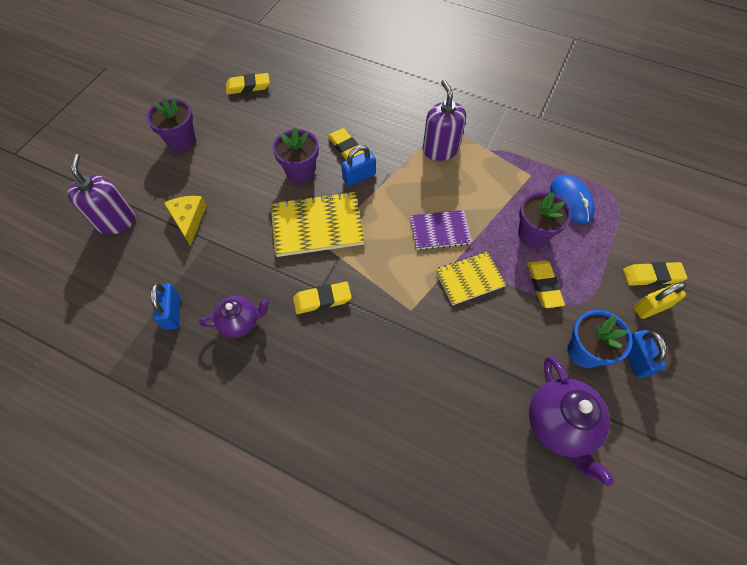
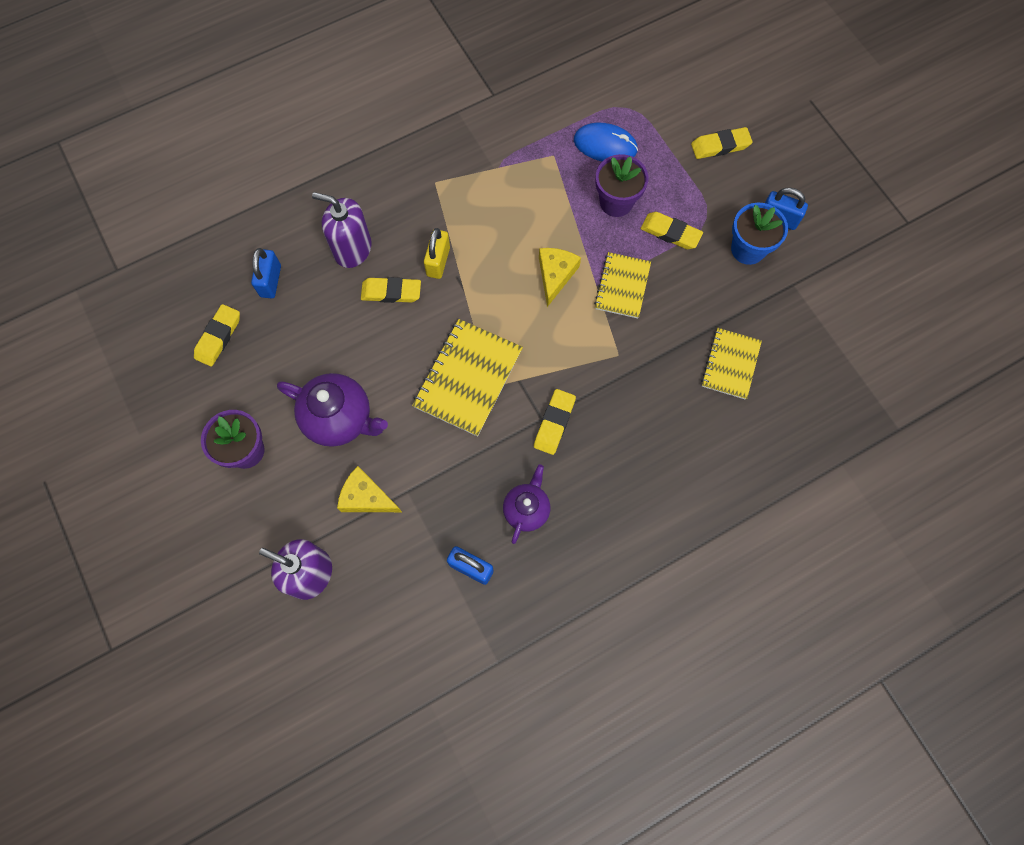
camera: 55 degrees left, 10 degrees up
purple flower pot [273,127,319,183] -> none
blue padlock [341,145,376,186] -> blue padlock moved to [251,248,281,298]
purple notebook [410,210,472,250] -> yellow cheese [539,248,581,307]
purple soap dispenser [423,80,466,161] -> purple soap dispenser moved to [312,192,372,268]
purple teapot [529,356,614,486] -> purple teapot moved to [277,373,388,447]
yellow eraser [623,262,687,286] -> yellow eraser turned 45 degrees clockwise [691,127,753,159]
yellow padlock [634,282,686,319] -> yellow padlock moved to [424,228,450,279]
none -> yellow notebook [701,328,762,400]

